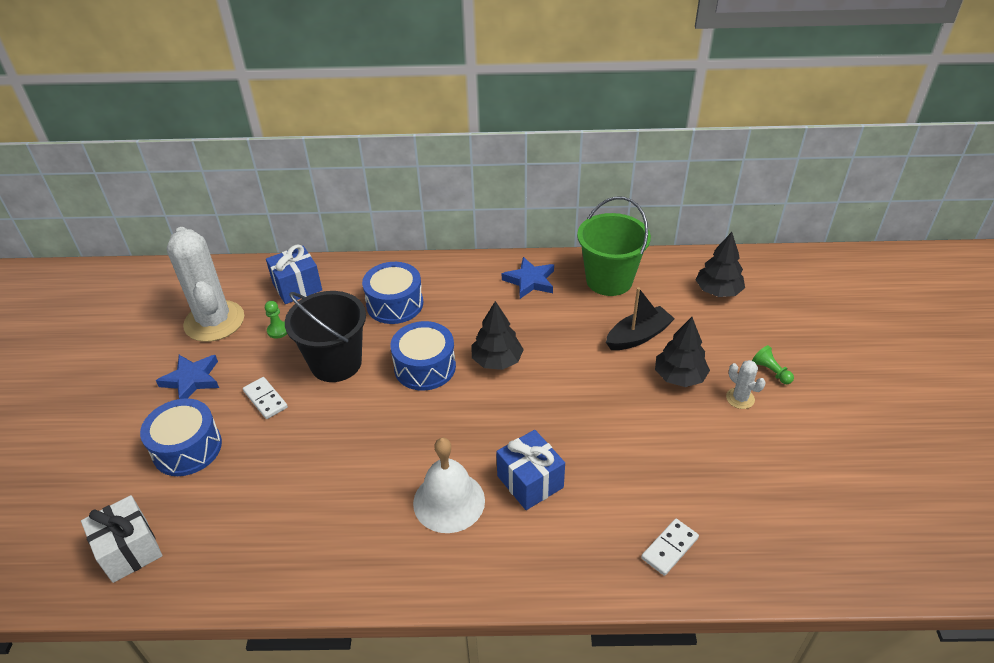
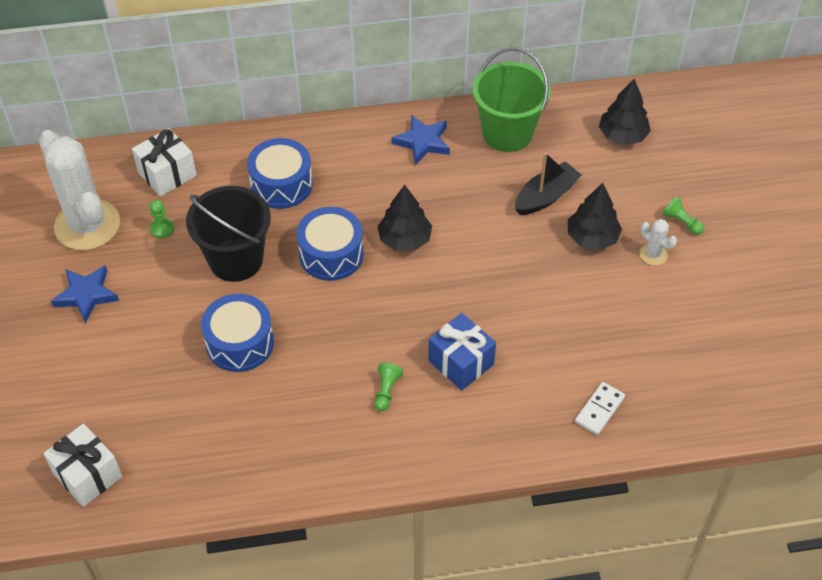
camera: 10 degrees left, 10 degrees up
blue drum [140,398,222,476] -> blue drum moved to [201,294,274,372]
white domino [243,377,288,419] -> none
blue gift [266,244,322,304] -> white gift [132,128,197,197]
white bell [413,438,485,533] -> green pawn [374,363,404,411]

